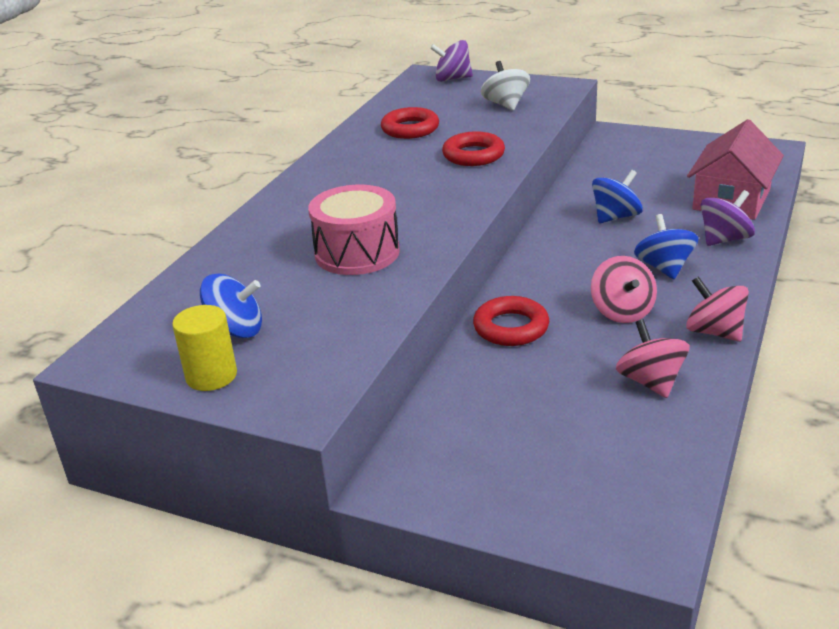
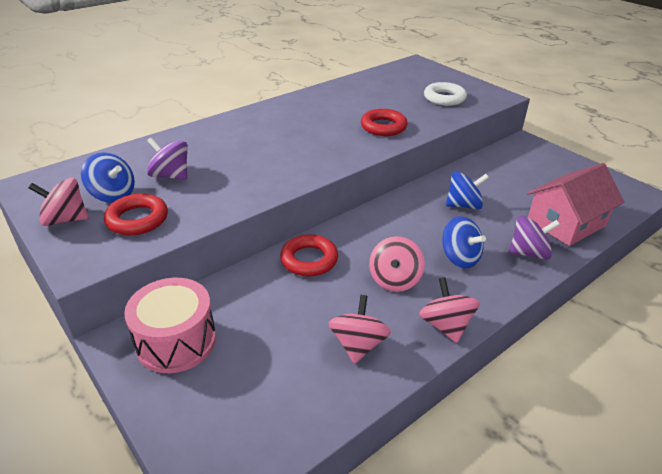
camera: 25 degrees right, 5 degrees up
yellow cylinder [172,305,237,391] -> pink spinning top [29,178,88,226]
pink drum [308,185,400,275] -> pink drum moved to [124,278,216,373]
red ring [381,107,439,139] -> red ring moved to [104,194,168,235]
purple spinning top [430,40,473,82] -> purple spinning top moved to [147,137,188,180]
white spinning top [481,61,530,111] -> white ring [424,82,467,106]
blue spinning top [634,214,698,279] -> blue spinning top turned 120 degrees clockwise [442,216,486,268]

